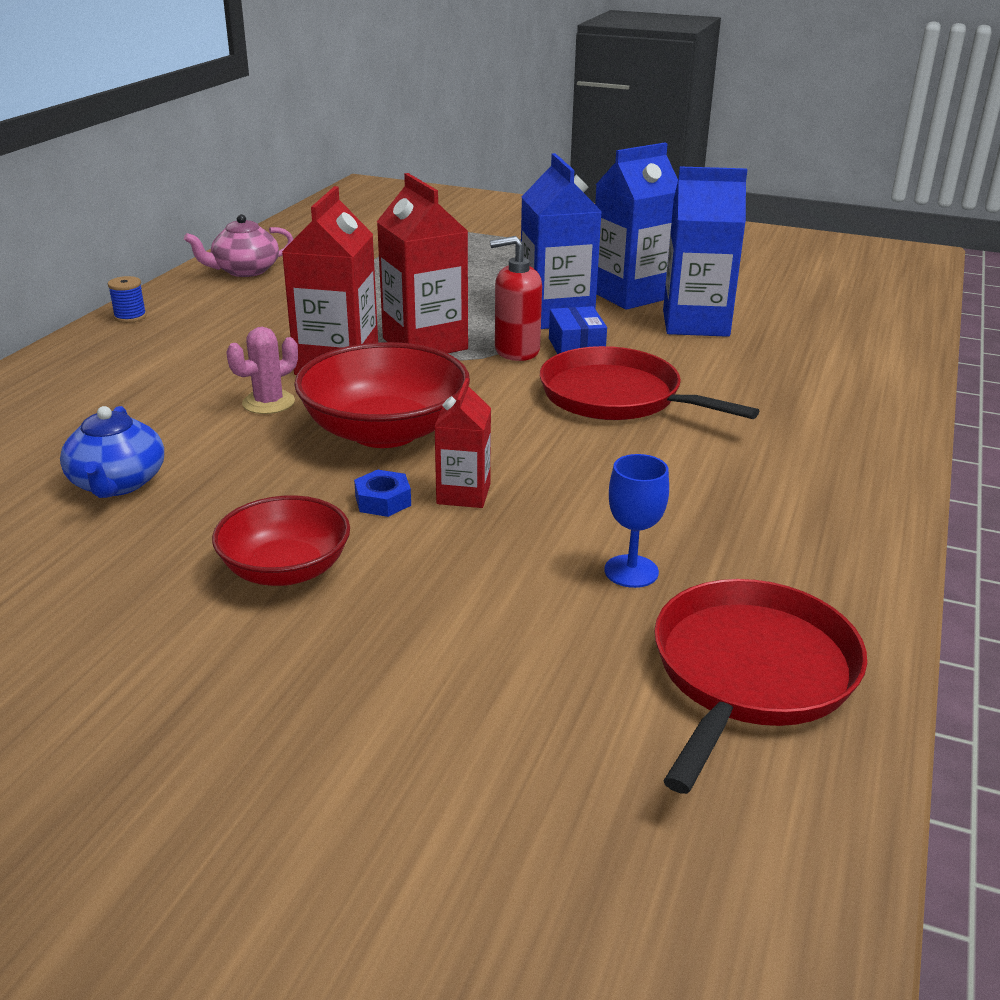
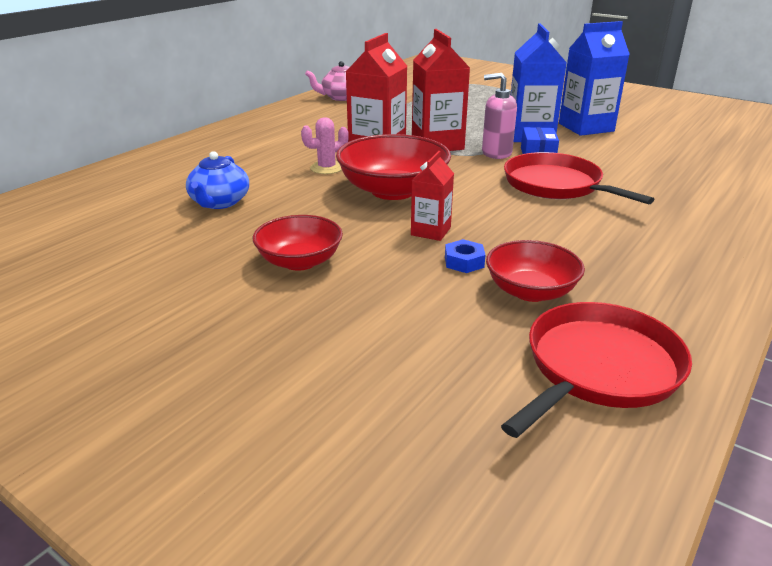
camera: 15 degrees right, 0 degrees up
blue spool [108,276,147,323] -> none
blue nut [354,470,411,517] -> blue nut moved to [445,239,485,273]
red soap dispenser [490,236,542,361] -> pink soap dispenser [482,73,517,159]
blue goblet [604,454,669,588] -> red bowl [486,240,585,302]
blue carton [663,166,748,337] -> none

